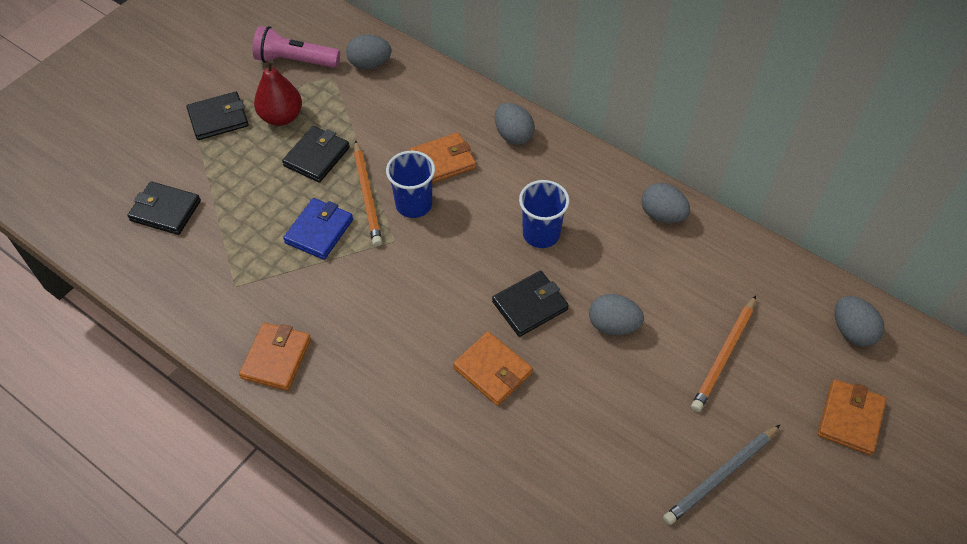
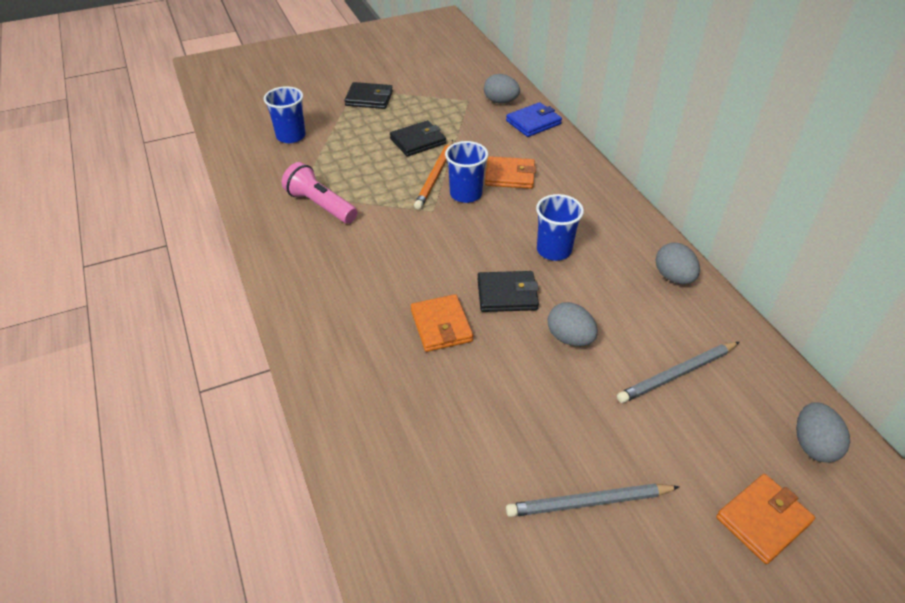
camera: 30 degrees right, 10 degrees down
black wallet [127,182,201,235] -> blue cup [264,86,306,143]
orange wallet [239,323,311,391] -> none
pink flashlight [253,26,340,68] -> pink flashlight moved to [282,162,357,224]
red pear [254,60,302,126] -> none
blue wallet [283,198,353,260] -> blue wallet moved to [506,102,562,137]
grey egg [495,103,535,145] -> none
orange pencil [691,295,756,412] -> none
none -> grey pencil [617,342,739,403]

